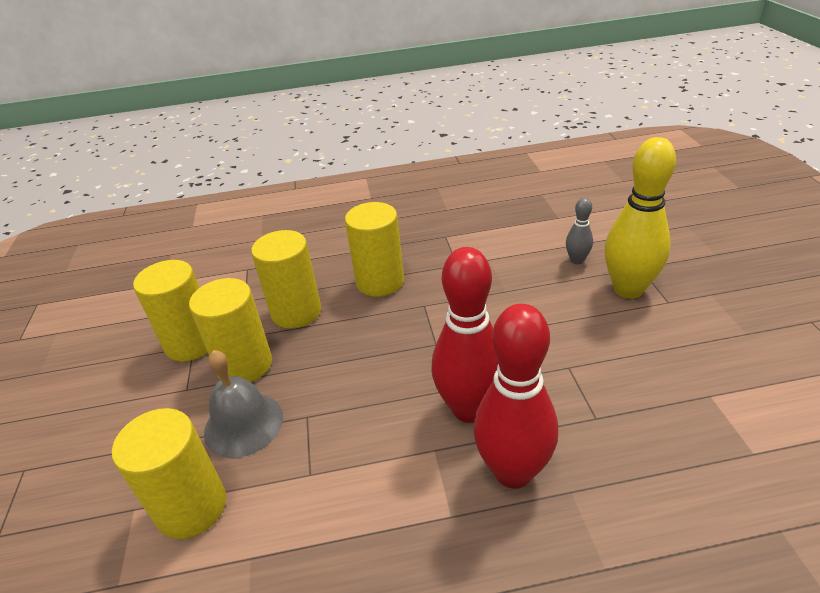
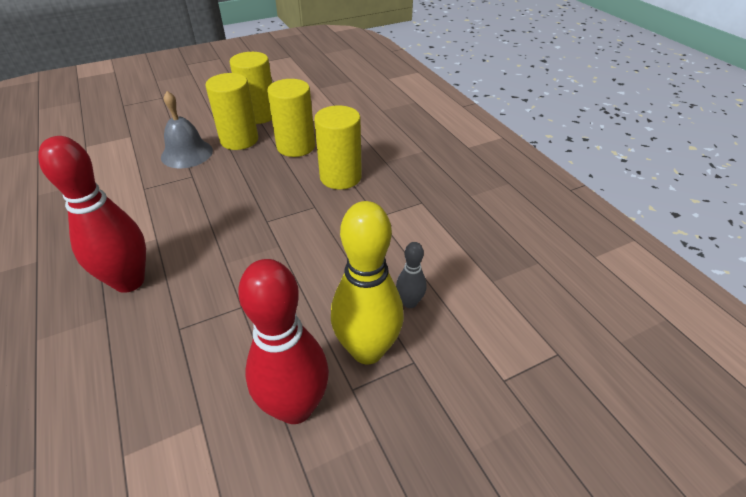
camera: 70 degrees right, 5 degrees up
yellow cylinder [112,408,226,539] -> none
red bowling pin [431,247,498,423] -> red bowling pin moved to [238,259,329,424]

